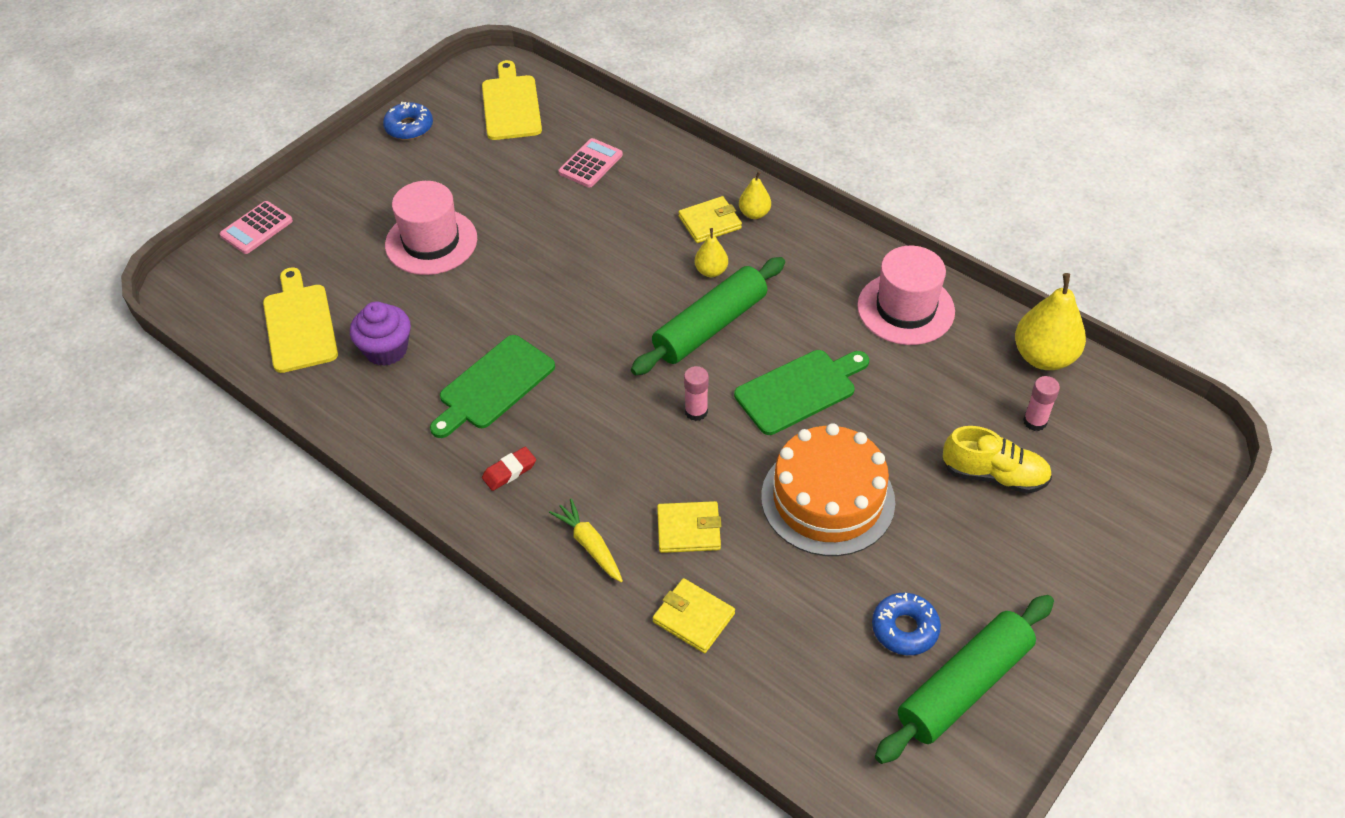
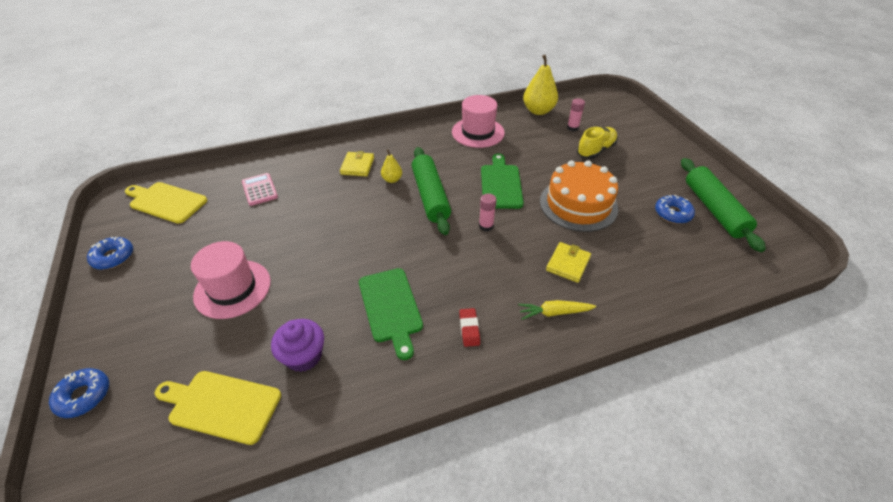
camera: 60 degrees left, 5 degrees down
pink calculator [220,201,293,254] -> blue donut [49,368,109,418]
yellow wallet [653,578,735,653] -> none
yellow pear [739,171,771,219] -> none

